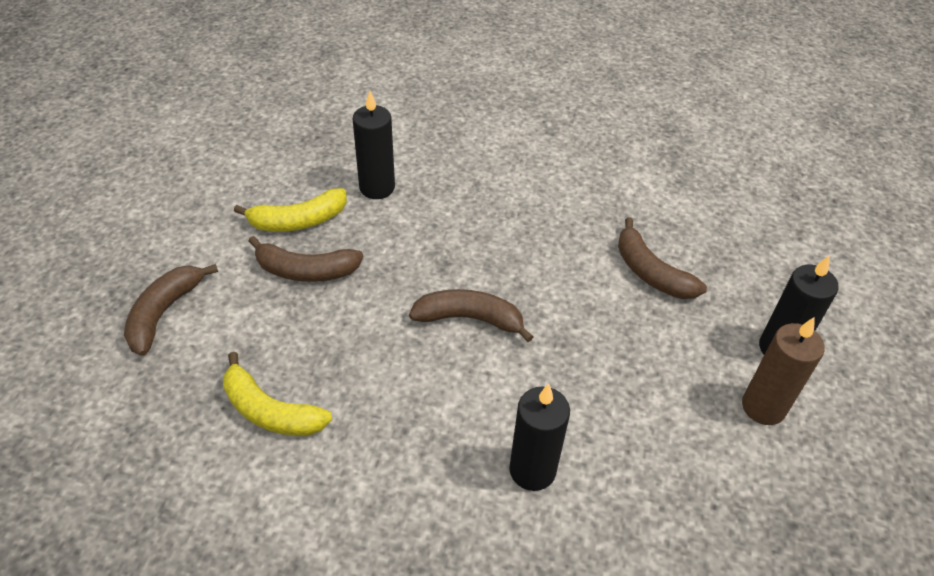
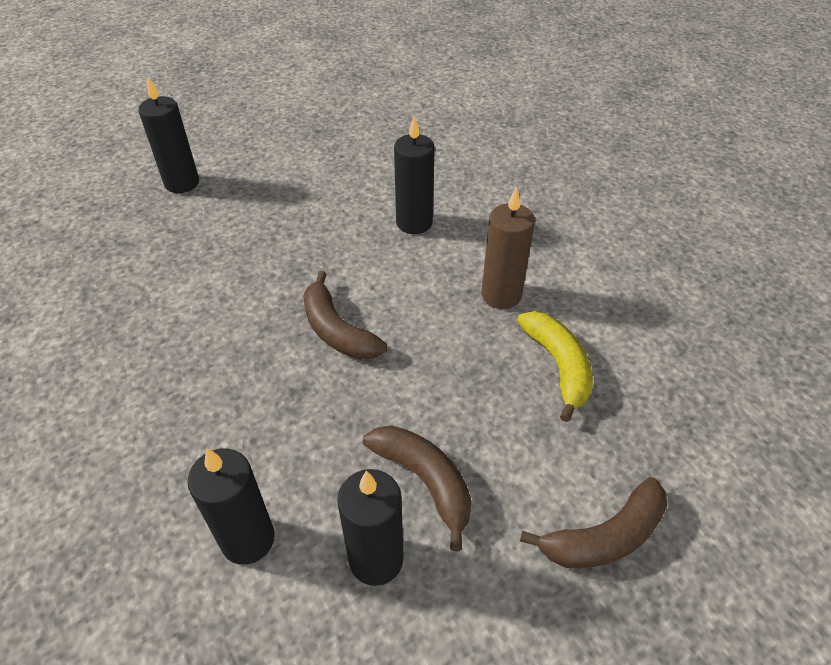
camera: 135 degrees left, 0 degrees up
yellow banana [234,188,347,232] -> black candle [337,469,404,586]
brown banana [618,217,707,299] -> none
brown candle [742,317,825,425] -> brown candle moved to [481,187,535,309]

